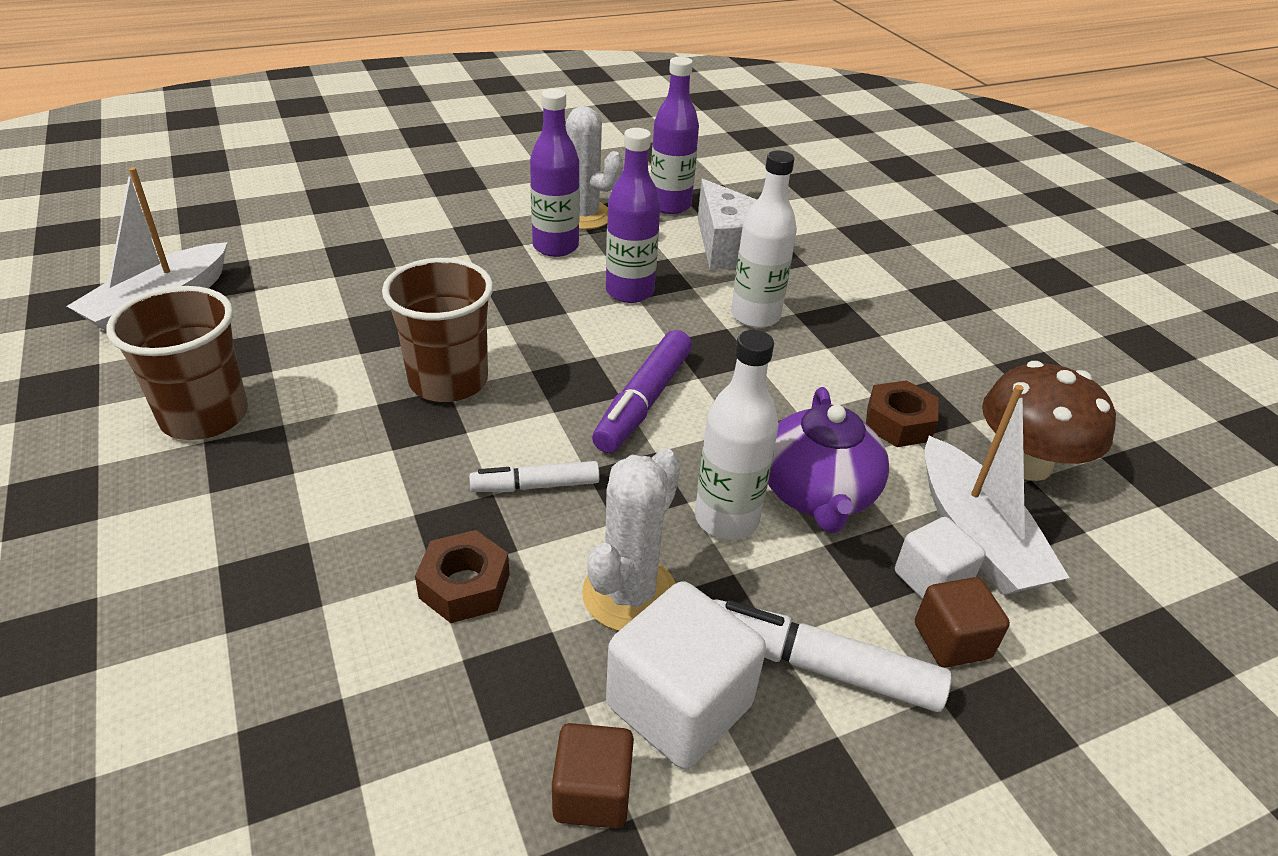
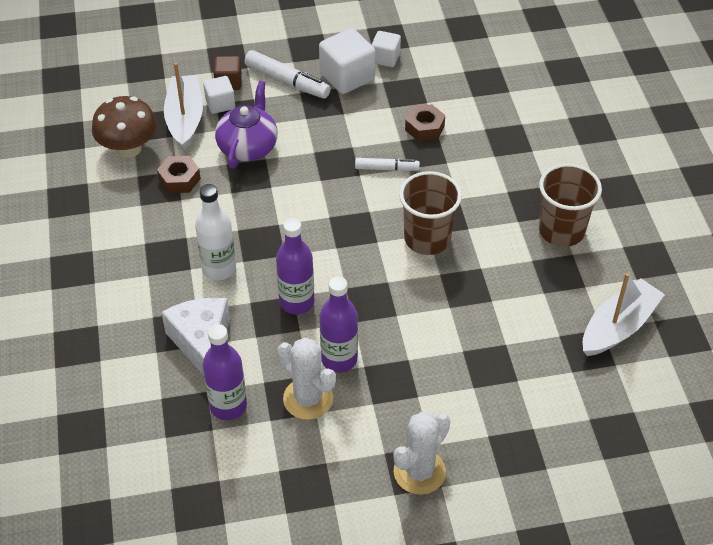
camera: 165 degrees left, 10 degrees up
brown cube [552,723,634,829] -> white cube [371,31,401,67]
white cactus [582,448,681,631] -> white cactus moved to [393,412,450,495]
purple marker [592,330,692,453] -> none
white bottle [695,330,779,539] -> none

